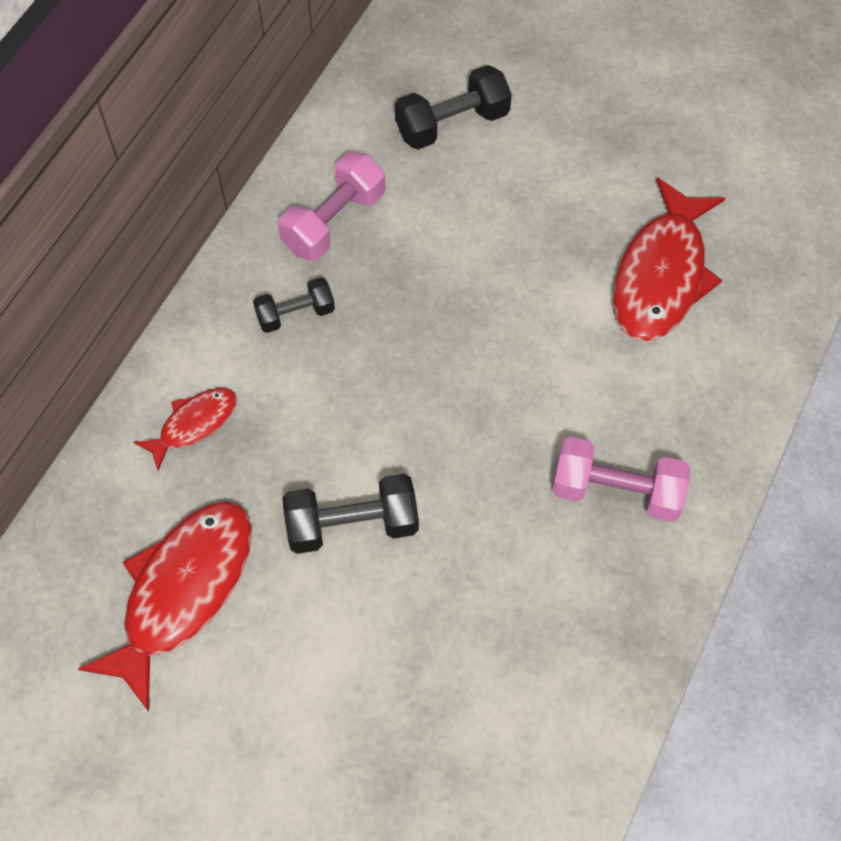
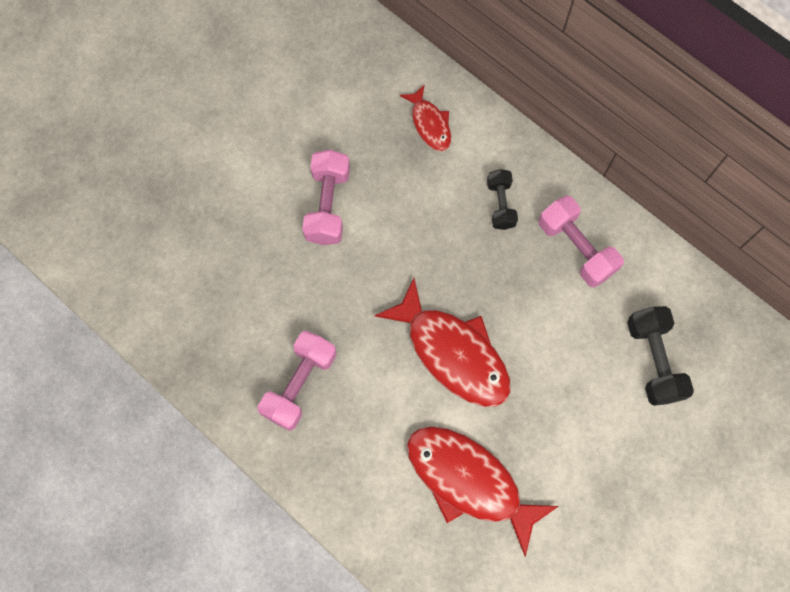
camera: 105 degrees right, 10 degrees up
red fish [78,501,252,712] -> red fish moved to [374,278,511,407]
black dumbbell [282,474,419,554] -> pink dumbbell [302,150,350,245]

